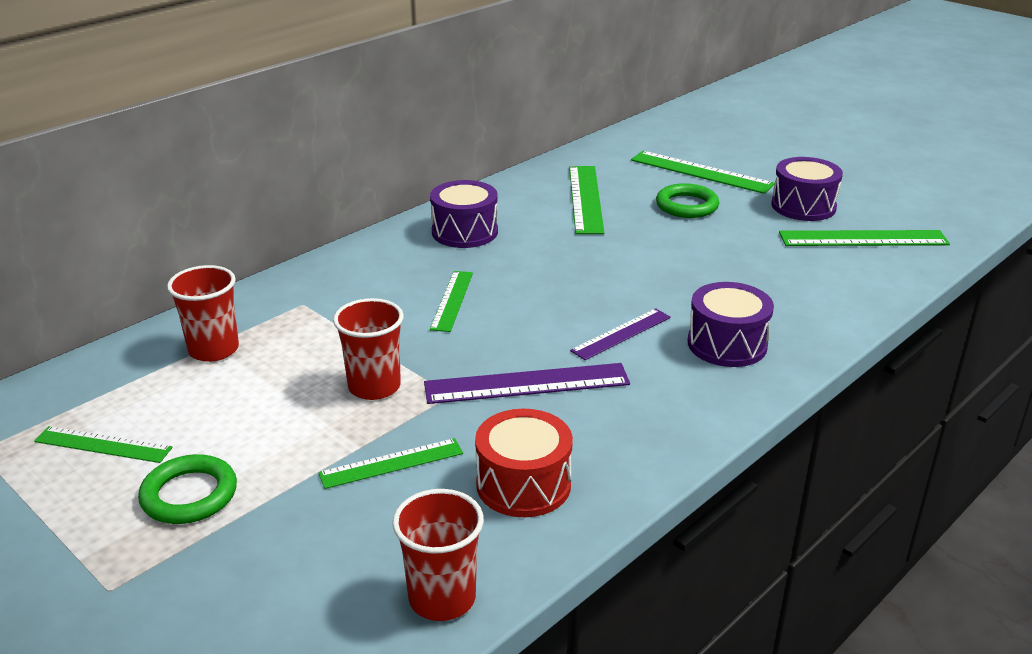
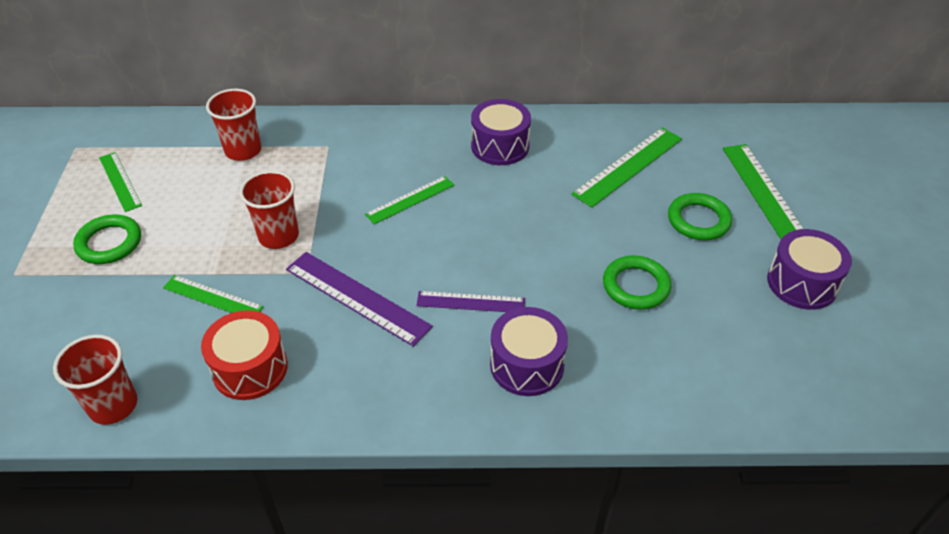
camera: 45 degrees right, 15 degrees up
green ruler [779,230,950,246] -> none
none -> green ring [603,255,671,310]

